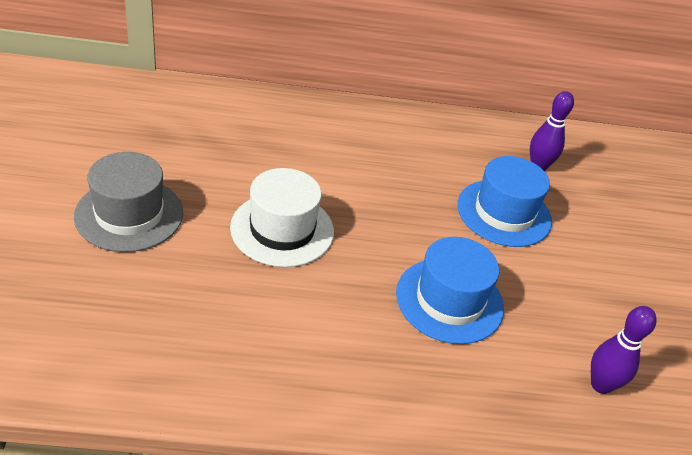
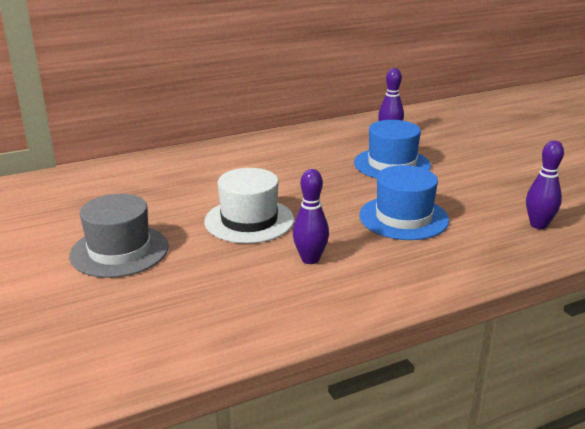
camera: 20 degrees left, 15 degrees down
none -> purple bowling pin [293,169,329,264]

